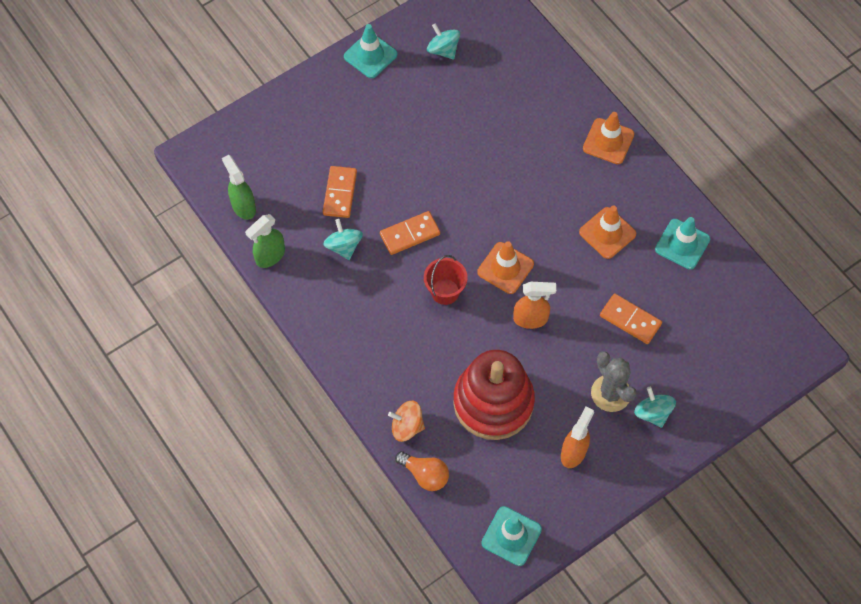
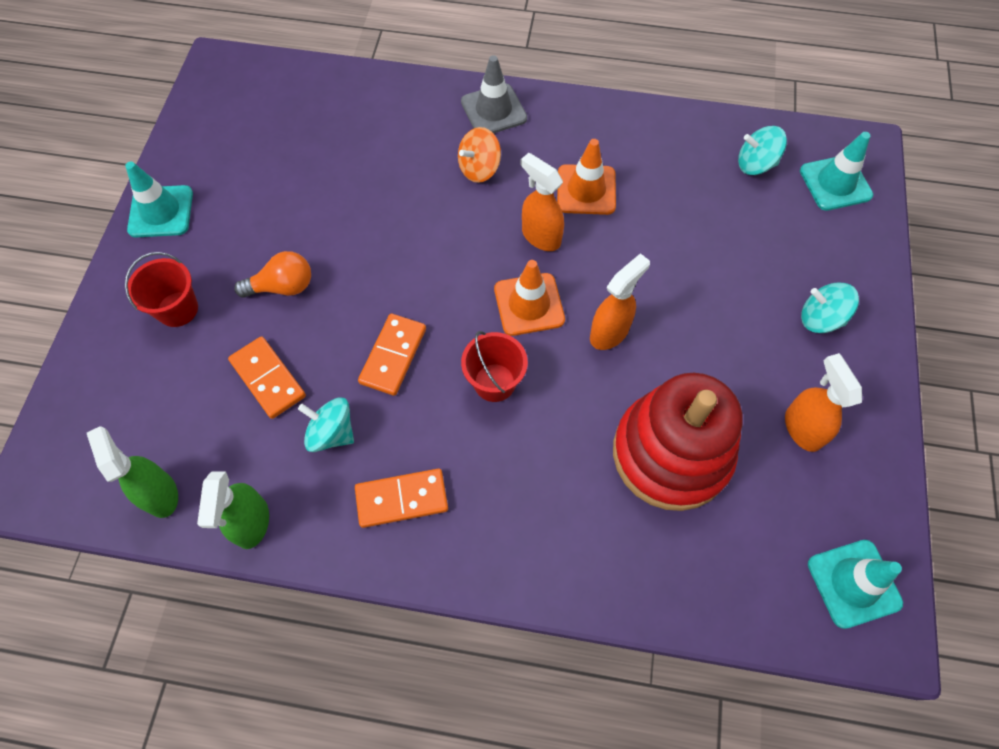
camera: 45 degrees left, 0 degrees up
green spray bottle [222,155,256,220] -> green spray bottle turned 45 degrees clockwise [87,426,178,518]
orange spinning top [388,400,425,442] -> orange spinning top moved to [458,127,501,183]
orange light bulb [395,451,449,491] -> orange light bulb moved to [234,251,311,298]
turquoise spinning top [427,23,460,59] -> turquoise spinning top moved to [738,126,787,175]
orange traffic cone [583,112,634,164] -> grey traffic cone [461,55,527,133]
grey cactus [591,351,637,412] -> none
orange domino [600,294,662,344] -> orange domino moved to [355,469,448,528]
turquoise traffic cone [655,217,710,270] -> turquoise traffic cone moved to [800,132,873,211]
none -> red bucket [125,252,198,327]
none -> orange spray bottle [520,153,564,251]

